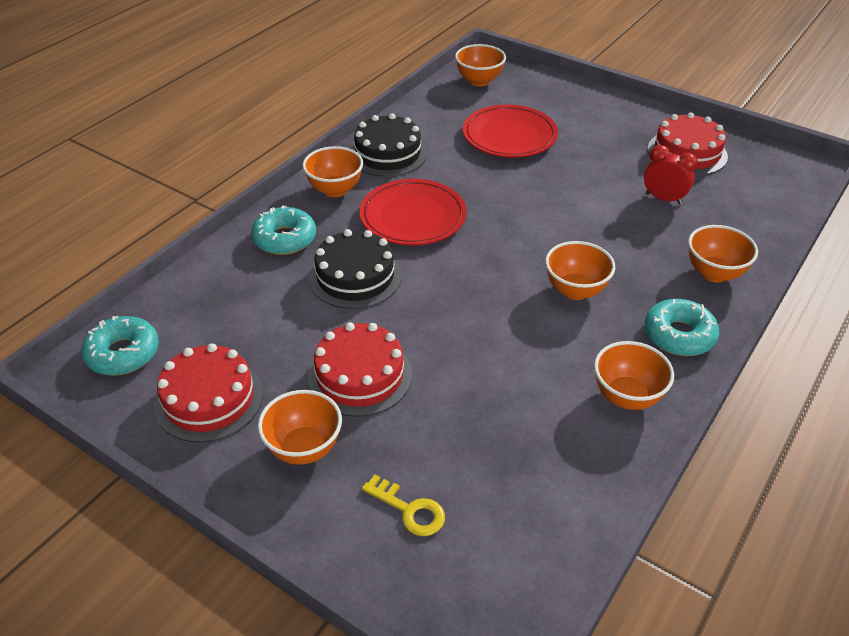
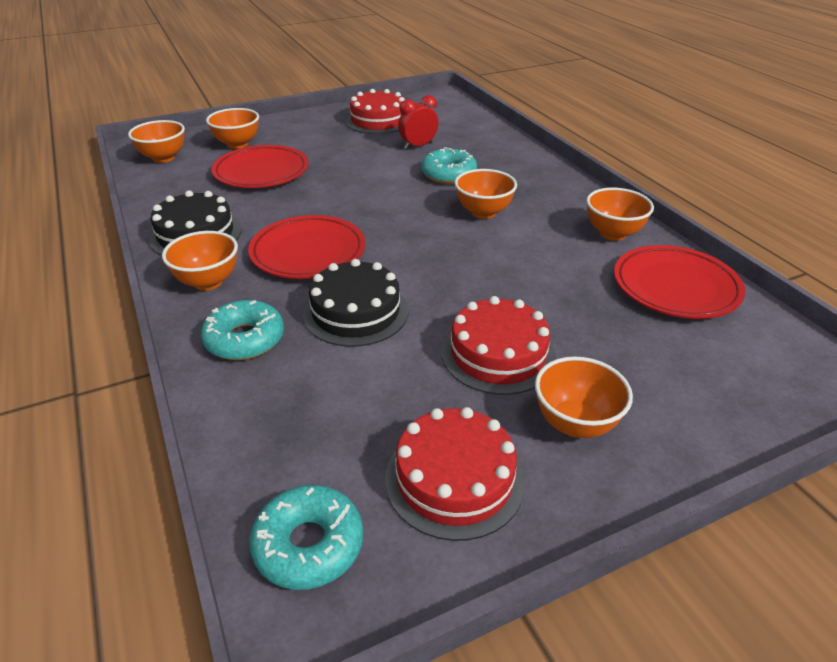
camera: 60 degrees left, 5 degrees down
yellow key [362,475,445,536] -> none
turquoise donut [644,299,719,356] -> turquoise donut moved to [421,147,477,184]
orange bowl [688,225,758,282] -> orange bowl moved to [206,108,259,149]
none -> red plate [614,245,745,319]

